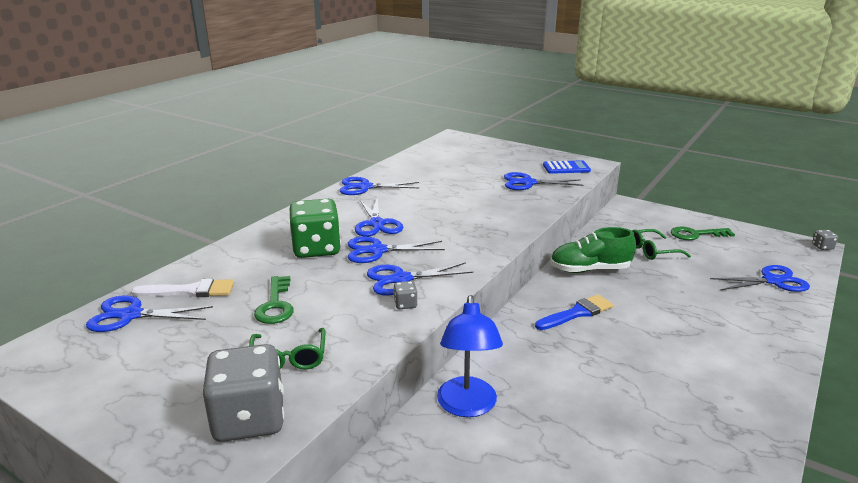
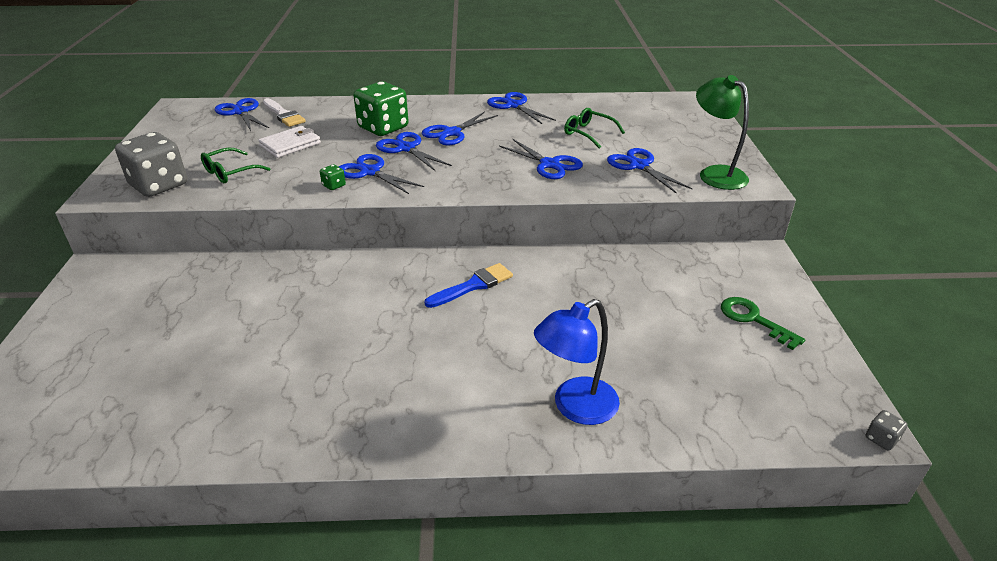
camera: 55 degrees right, 10 degrees up
green key [254,276,294,324] -> white wallet [258,126,321,158]
grey dice [393,281,417,309] -> green dice [320,164,346,190]
blue lamp [437,295,503,417] -> blue lamp moved to [534,299,620,425]
blue brush [535,295,613,330] -> blue brush turned 60 degrees counterclockwise [425,263,513,308]
blue calculator [543,160,591,174] -> green lamp [696,75,749,190]
green shoe [550,227,636,273] -> none
green glasses [632,229,691,260] -> green glasses moved to [564,108,625,149]
blue scissors [710,265,810,292] -> blue scissors moved to [499,139,583,179]

